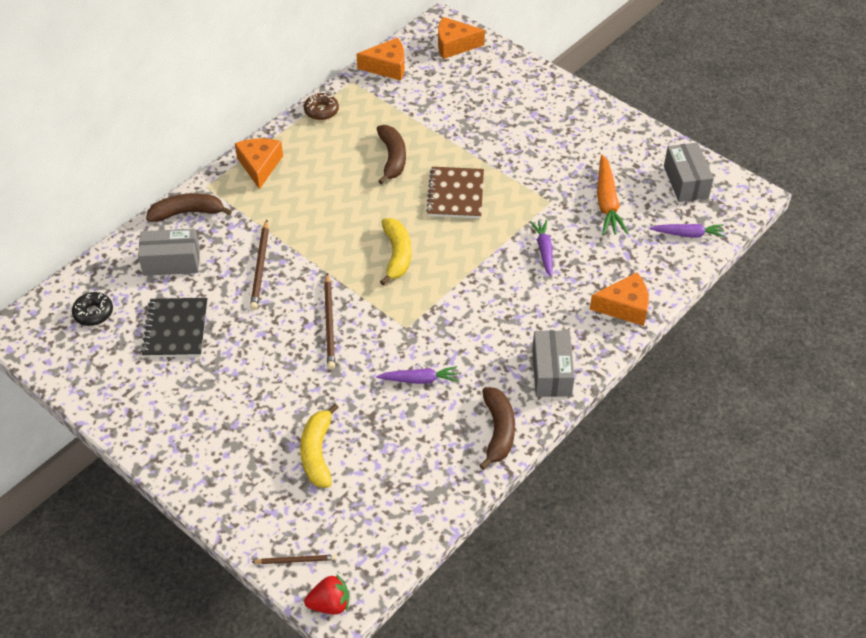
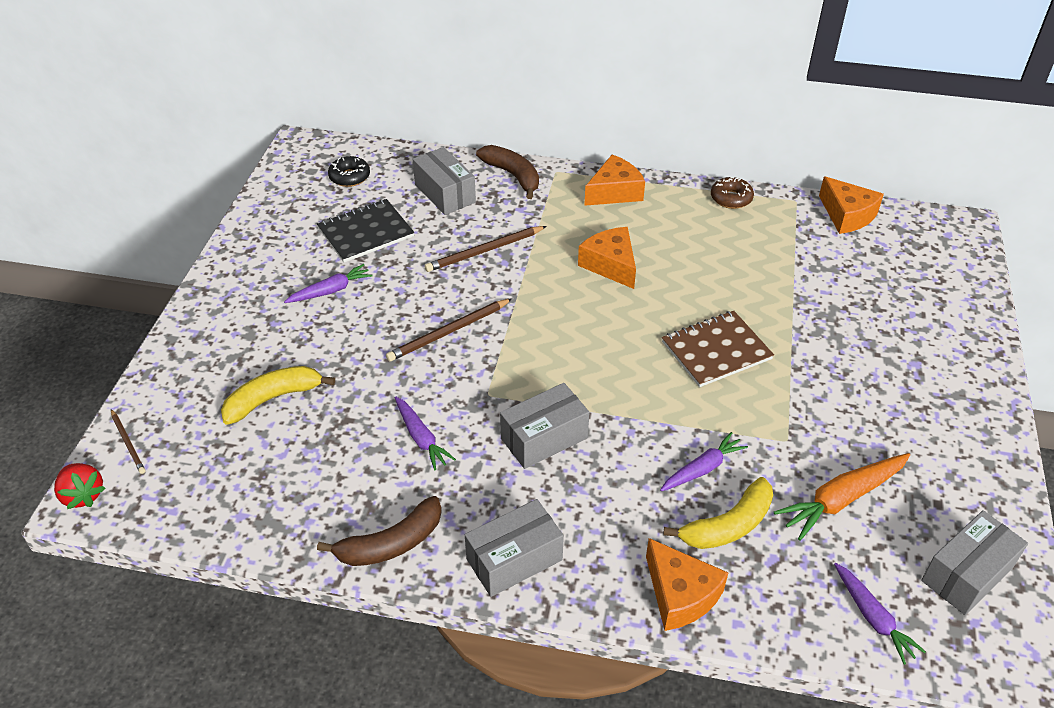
camera: 60 degrees right, 5 degrees down
brown banana [377,125,406,184] -> none
yellow banana [380,218,411,286] -> yellow banana moved to [663,477,773,549]
orange cheese [438,17,485,59] -> orange cheese moved to [578,227,636,289]
none -> purple carrot [284,264,373,303]
none -> grey box [500,383,590,469]

